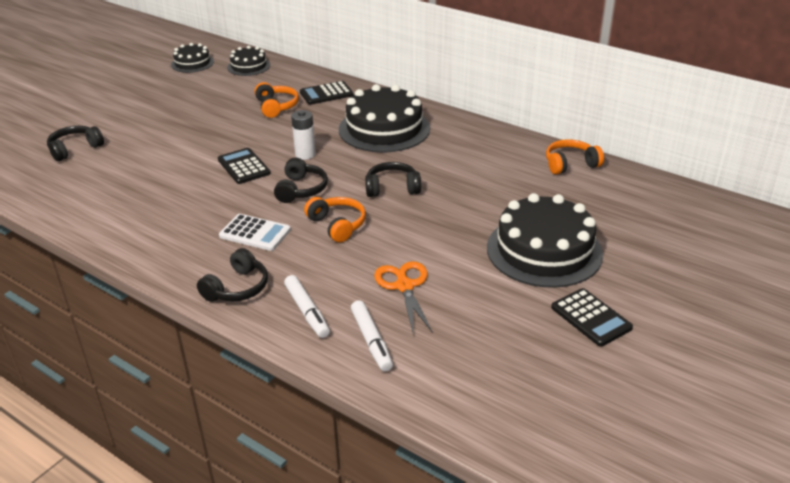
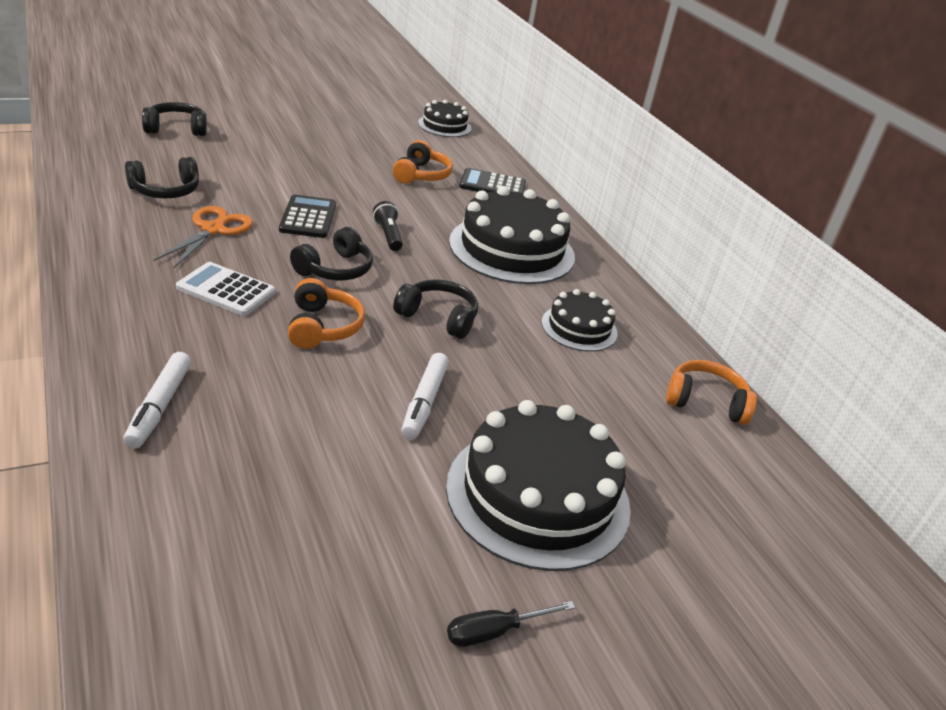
camera: 25 degrees right, 0 degrees up
black cake [171,43,214,73] -> black cake moved to [541,289,618,352]
black headphones [197,248,268,302] -> black headphones moved to [125,157,199,198]
white calculator [219,214,291,251] -> white calculator turned 150 degrees clockwise [176,262,275,316]
white battery [291,110,316,160] -> black flashlight [373,201,403,251]
white marker [351,300,393,371] -> white marker moved to [401,353,449,439]
orange scissors [374,261,433,333] -> orange scissors moved to [153,206,253,269]
black calculator [551,288,633,347] -> black screwdriver [447,601,575,647]

